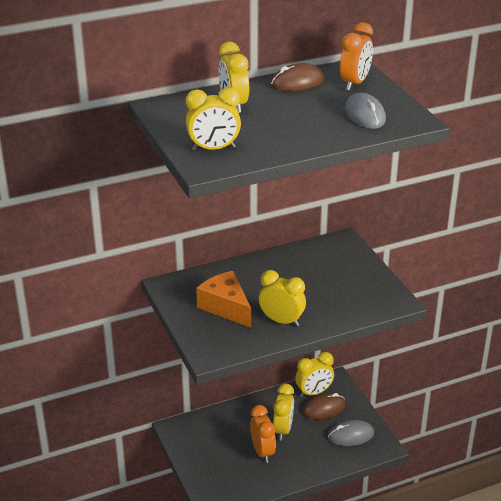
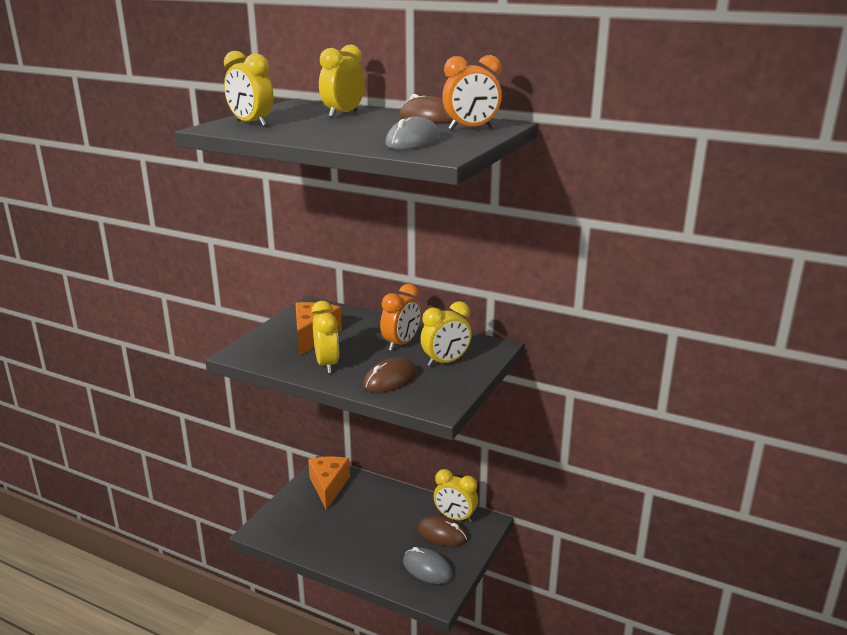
camera: 50 degrees right, 10 degrees down
orange clock [250,405,276,463] -> orange clock moved to [380,284,421,351]
yellow clock [273,384,294,440] -> yellow clock moved to [420,301,472,367]
none -> orange cheese [308,456,350,510]
none -> brown mouse [363,358,417,393]

